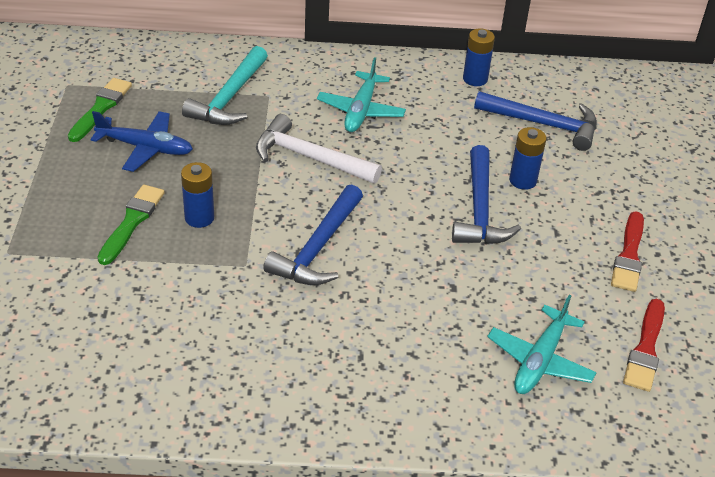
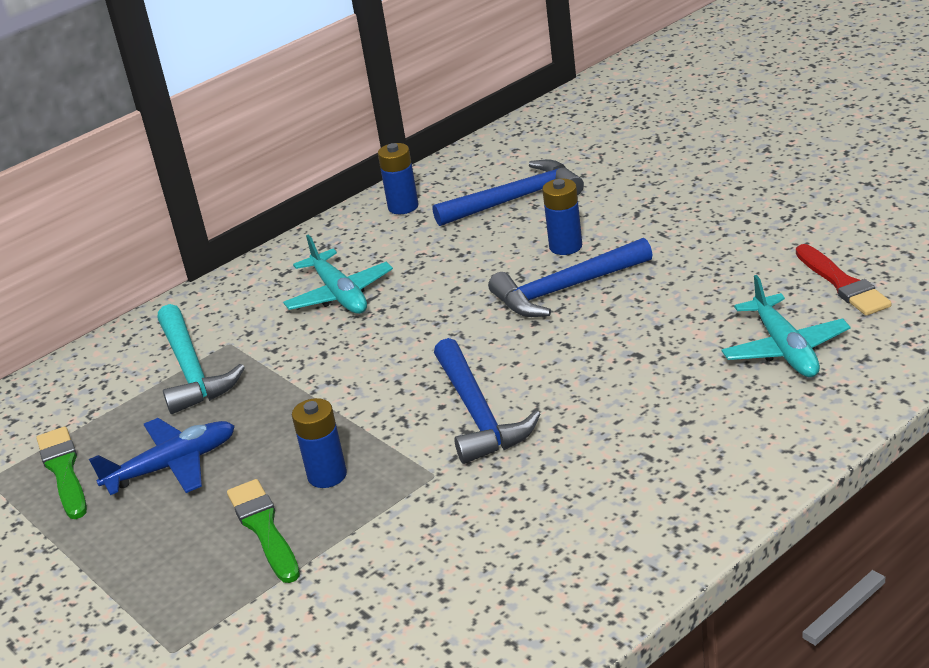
camera: 35 degrees left, 10 degrees down
white hammer [256,114,382,184] -> none
blue hammer [452,145,521,244] -> blue hammer turned 105 degrees clockwise [488,238,653,317]
red brush [611,211,644,292] -> none

